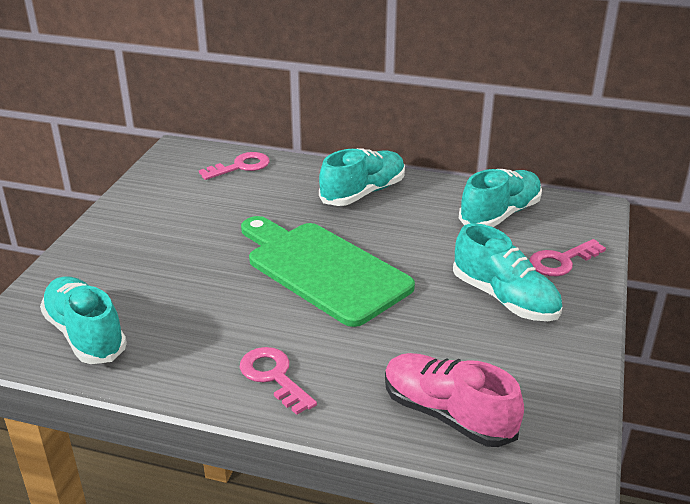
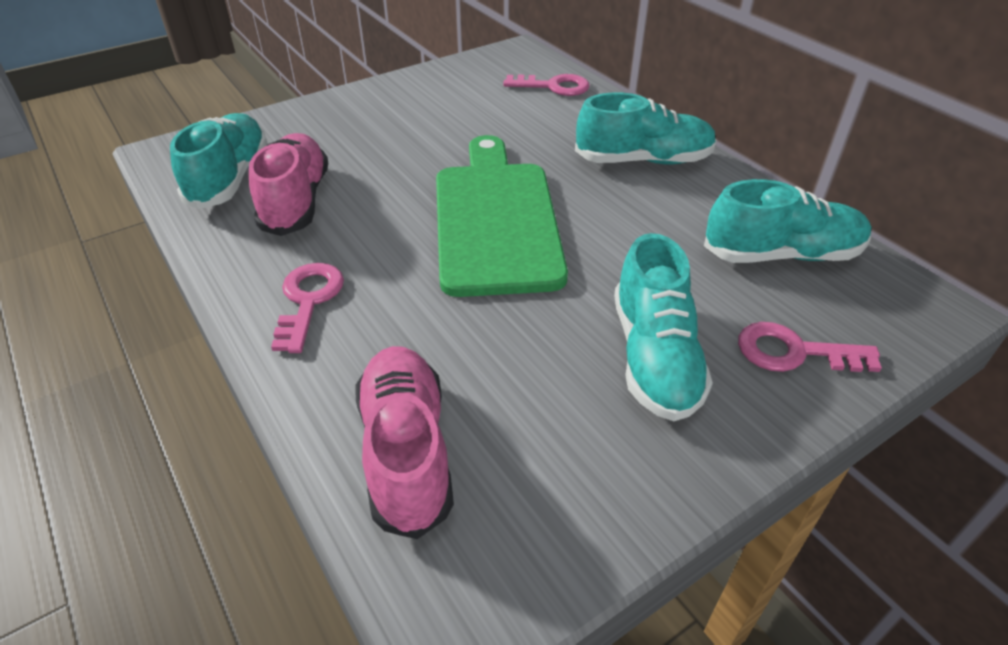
camera: 40 degrees right, 10 degrees up
none -> pink shoe [249,133,328,236]

